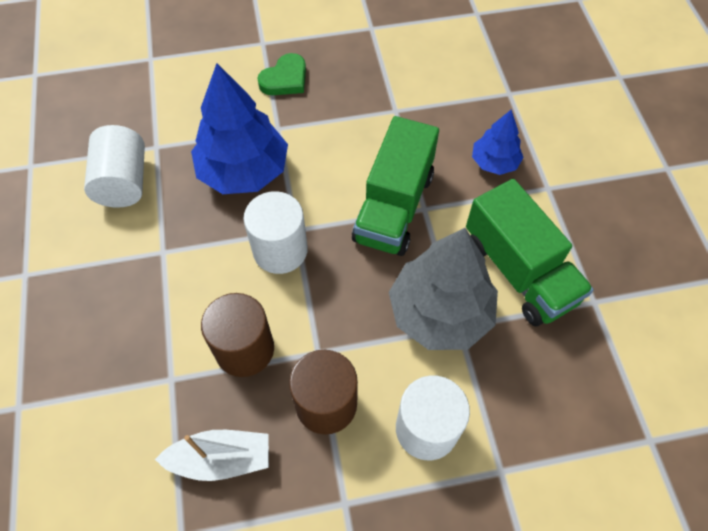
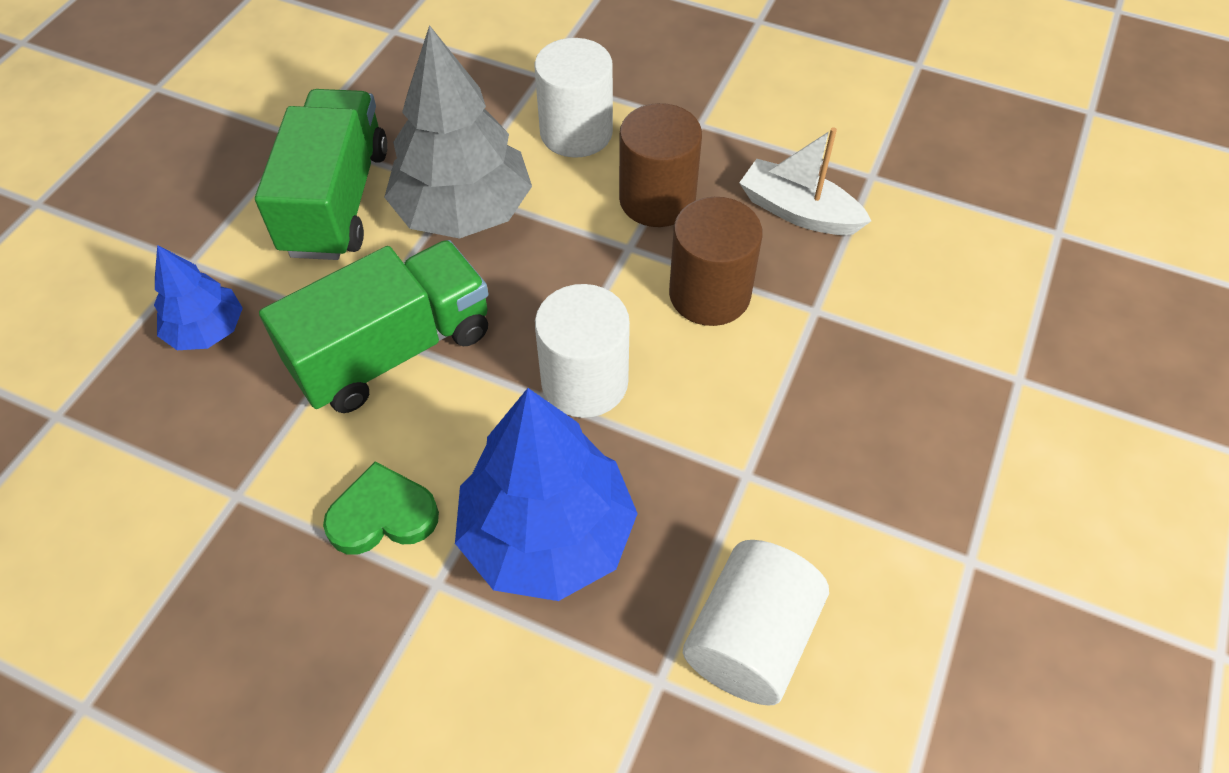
camera: 145 degrees left, 5 degrees down
green heart [257,53,306,95] -> green heart moved to [323,462,439,555]

